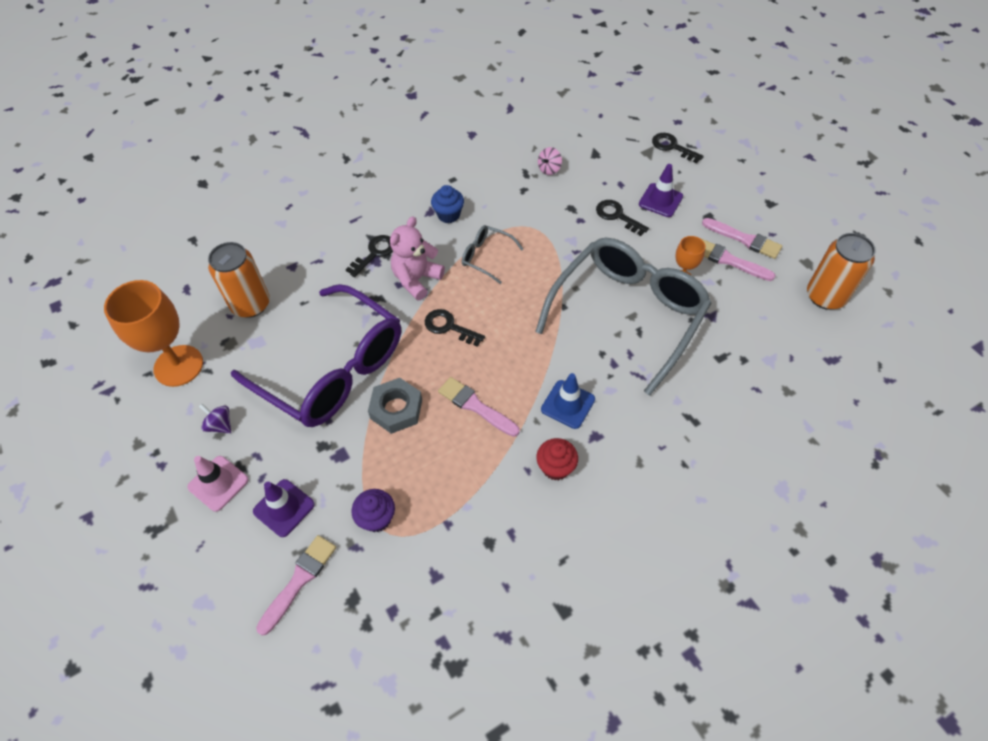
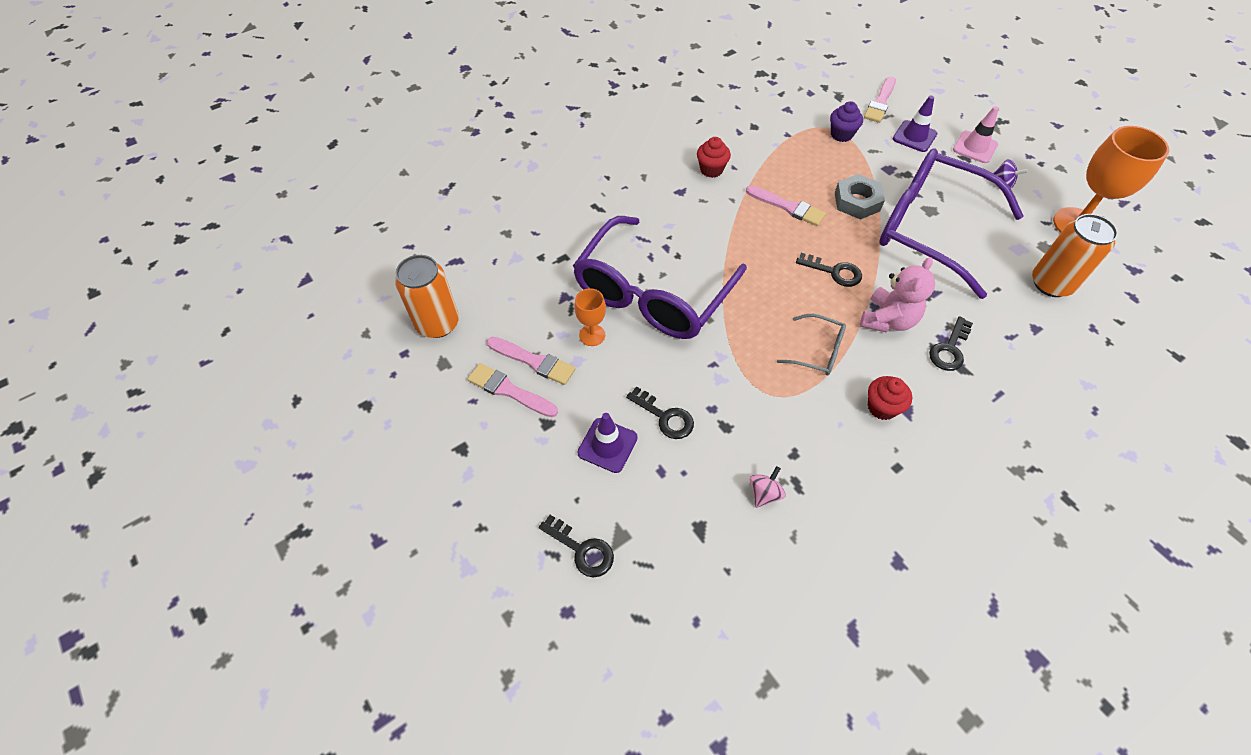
camera: 175 degrees right, 0 degrees up
blue cupcake [431,185,464,223] -> red cupcake [868,376,912,420]
grey glasses [535,238,712,395] -> purple glasses [573,216,747,339]
blue traffic cone [541,373,595,429] -> none

